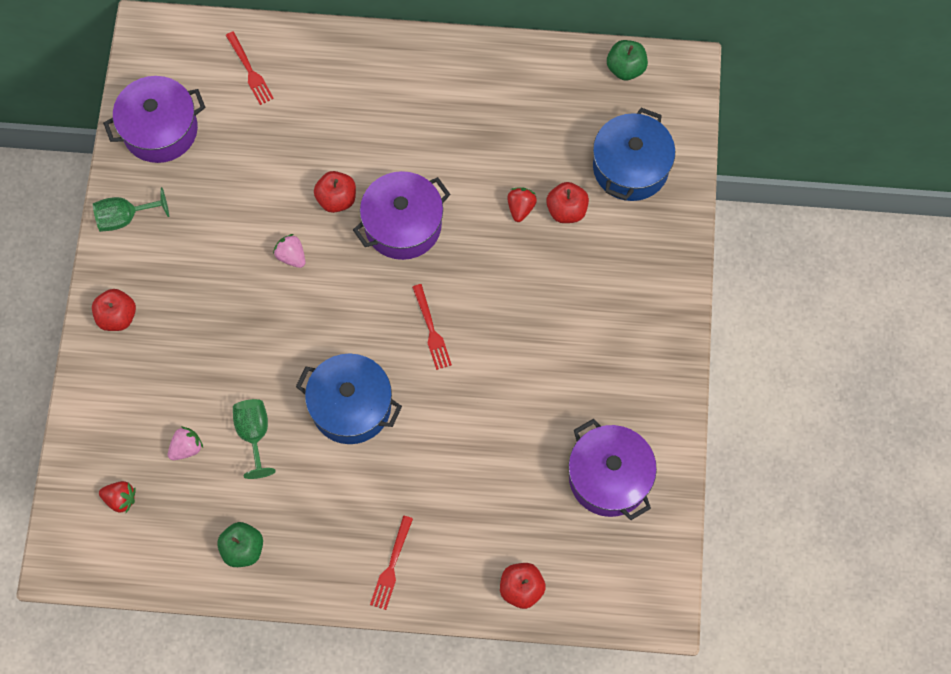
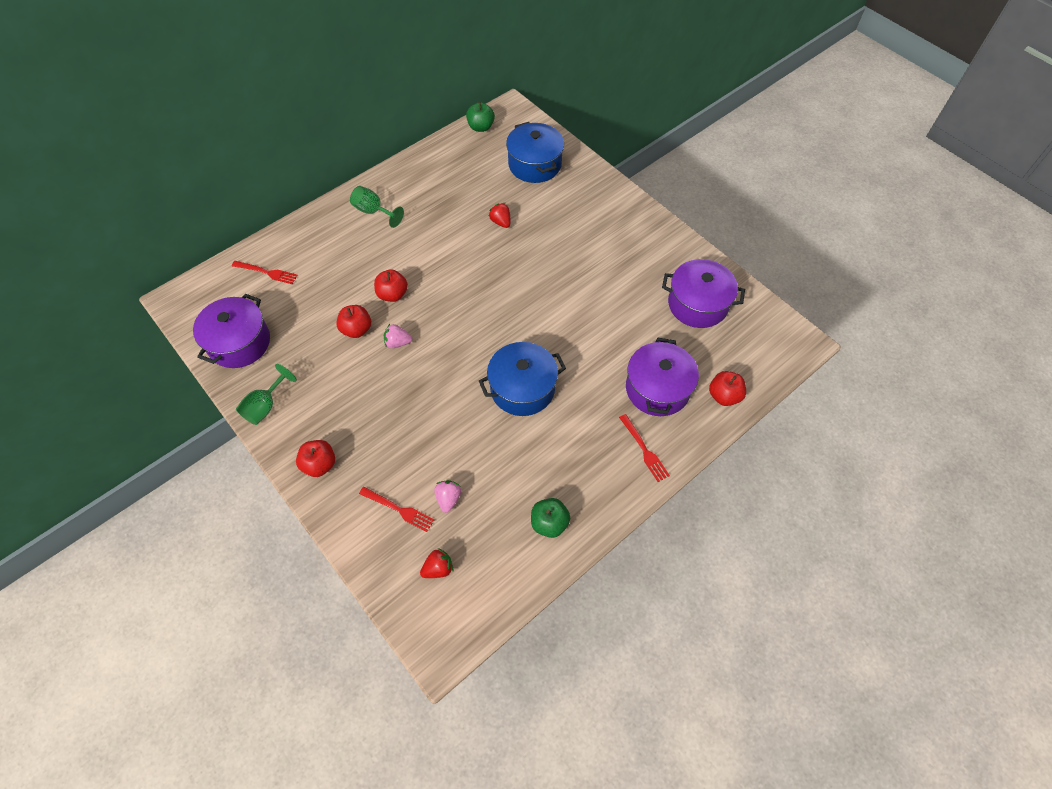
camera: 45 degrees left, 10 degrees down
green goblet [233,399,276,479] -> green goblet moved to [350,186,404,228]
purple pot [353,171,450,260] -> purple pot moved to [626,337,699,416]
red fork [412,284,452,370] -> red fork moved to [359,487,435,532]
red apple [546,182,589,223] -> red apple moved to [336,305,371,338]

